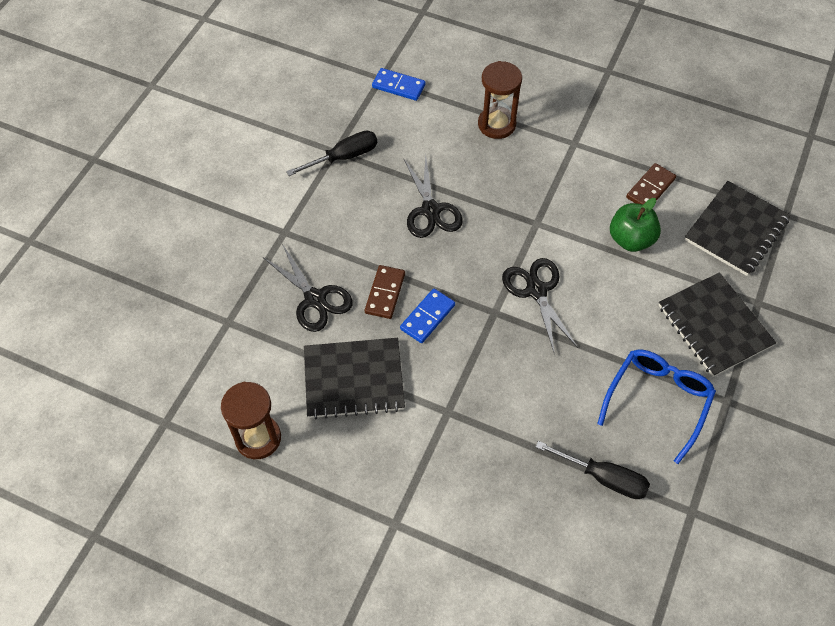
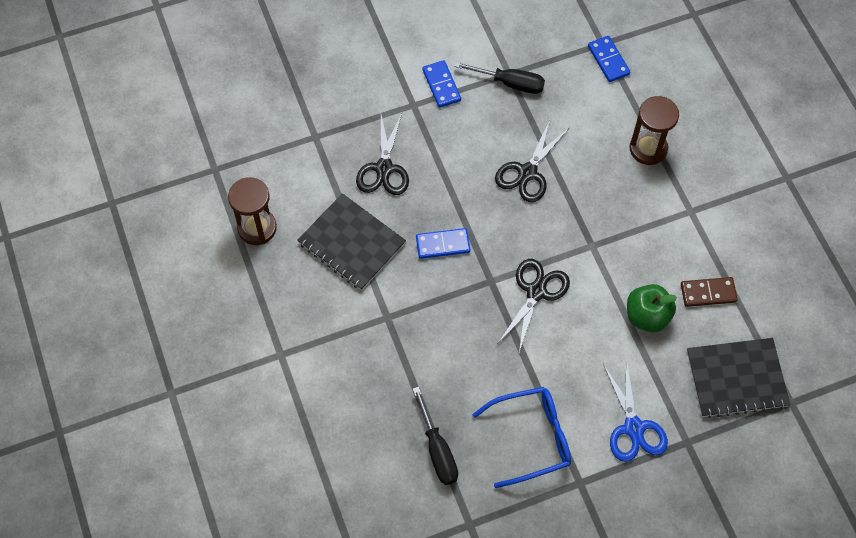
camera: 45 degrees right, 5 degrees up
brown domino [365,265,405,319] -> none
black notebook [658,272,776,377] -> blue scissors [603,359,668,462]
none -> blue domino [422,60,461,108]

